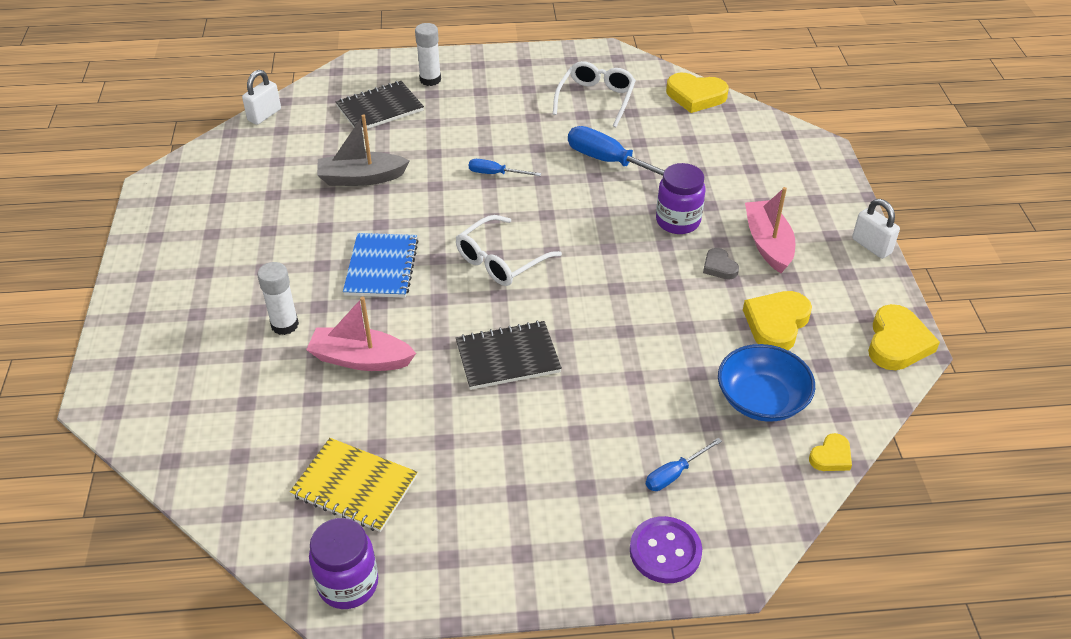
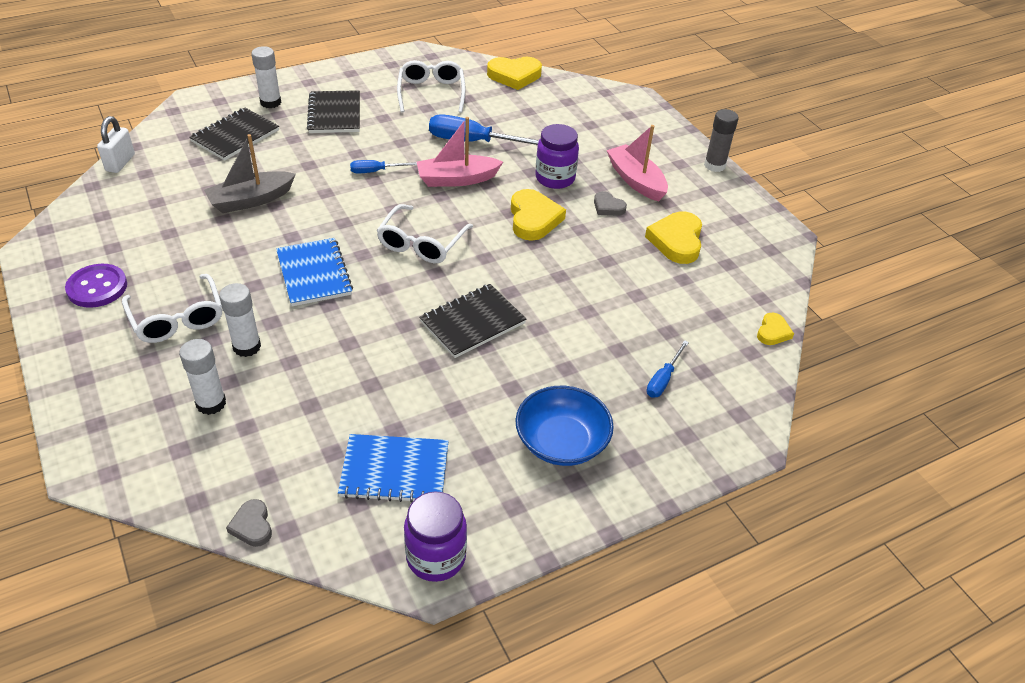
camera: 25 degrees left, 0 degrees up
yellow notebook [290,438,417,532] -> blue notebook [338,434,449,503]
pink boat [306,297,416,371] -> pink boat moved to [417,117,503,187]
purple button [630,516,702,583] -> purple button moved to [65,264,127,308]
blue bowl [718,344,815,422] -> blue bowl moved to [515,386,614,466]
white padlock [852,199,900,259] -> grey glue stick [704,109,739,172]
yellow heart [868,304,940,370] -> yellow heart moved to [511,189,566,241]
none -> white glasses [122,274,222,343]
none -> white glue stick [179,339,226,415]
none -> grey heart [226,499,272,547]
none -> black notebook [307,90,360,133]

